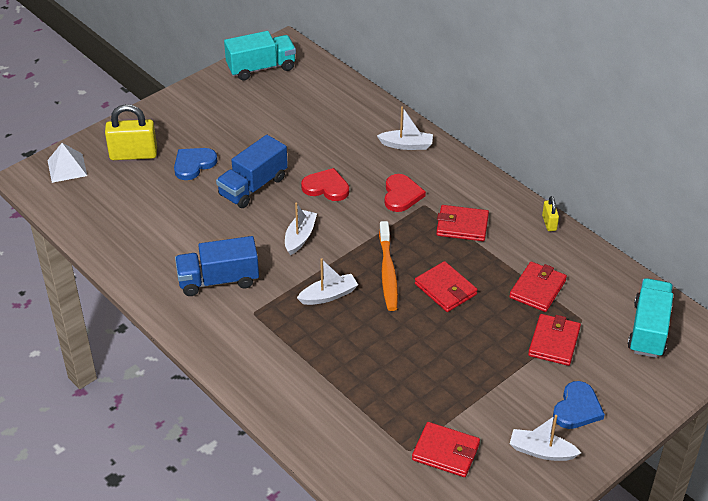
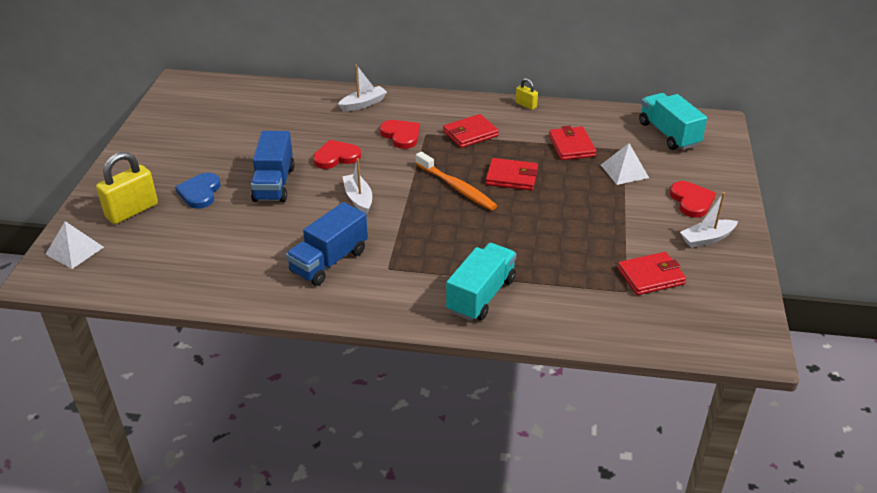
camera: 40 degrees left, 5 degrees down
turquoise truck [224,31,296,80] -> turquoise truck moved to [446,243,516,321]
white boat [297,258,358,305] -> none
red wallet [528,314,581,366] -> white pyramid [601,143,649,185]
blue heart [553,381,605,429] -> red heart [670,181,716,218]

